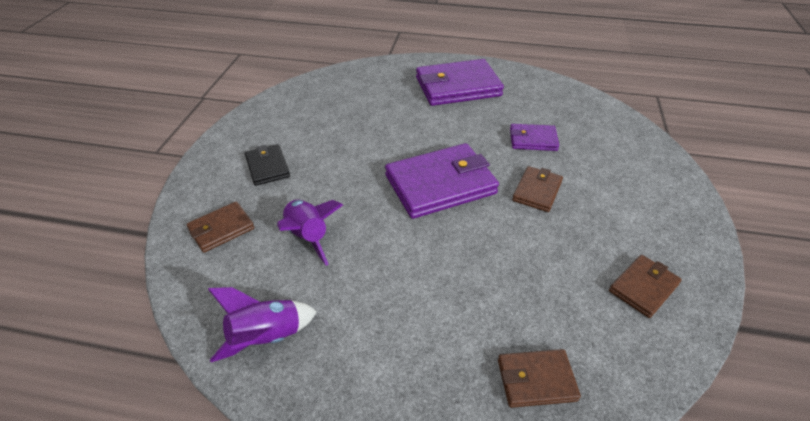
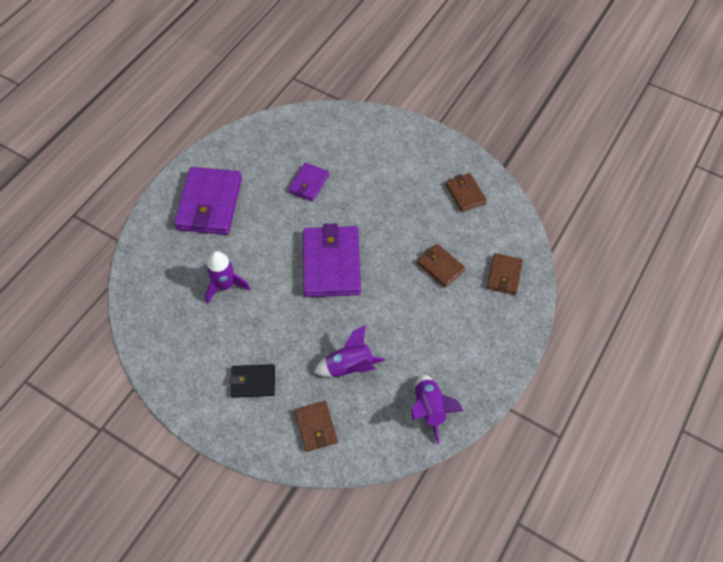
camera: 70 degrees left, 15 degrees up
brown wallet [512,166,563,212] -> brown wallet moved to [417,244,465,288]
none -> purple rocket [205,251,250,304]

